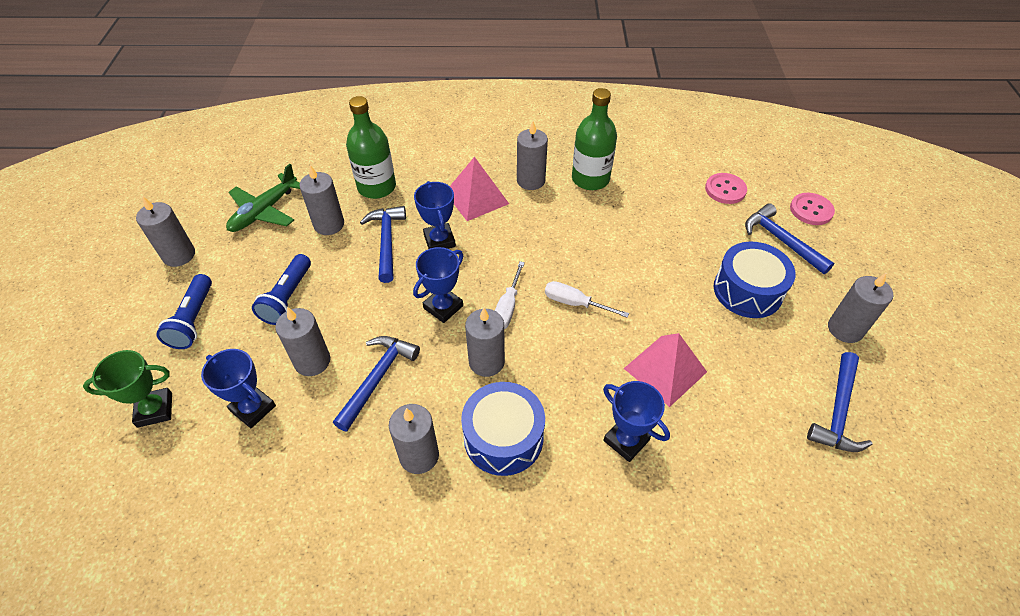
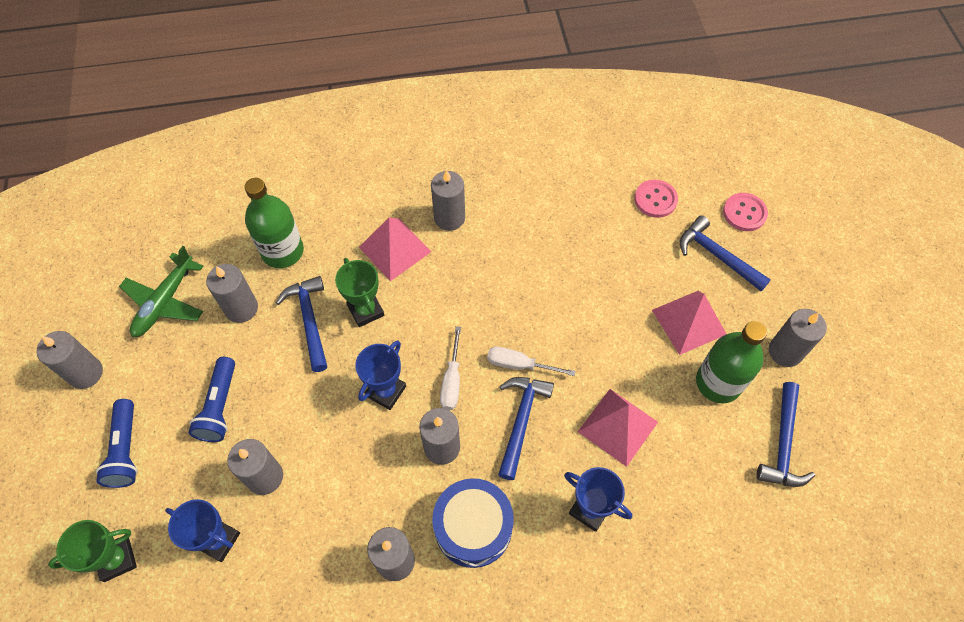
camera: 10 degrees left, 10 degrees up
blue hammer [333,336,420,431] -> blue hammer moved to [498,377,554,480]
blue trophy [414,181,456,249] -> green trophy [335,258,384,327]
green bottle [572,88,617,190] -> green bottle moved to [696,321,767,404]
blue drum [714,242,796,318] -> pink pyramid [652,291,726,355]

